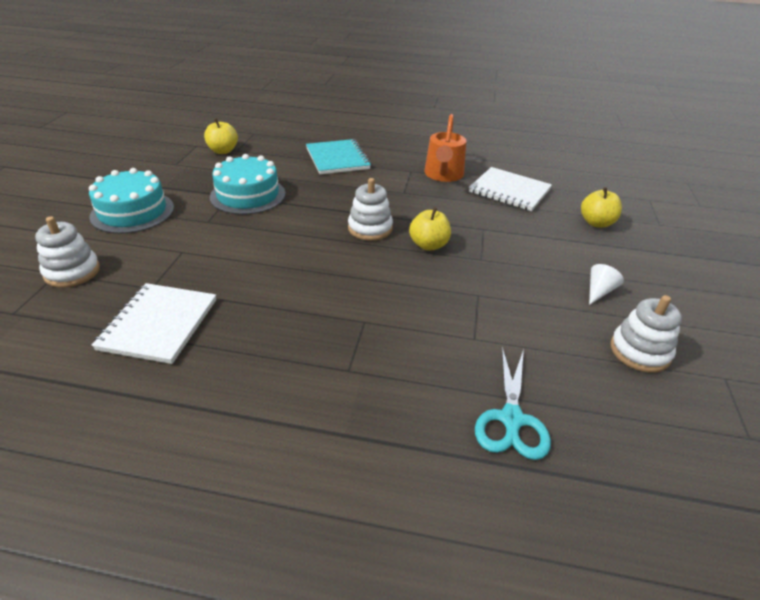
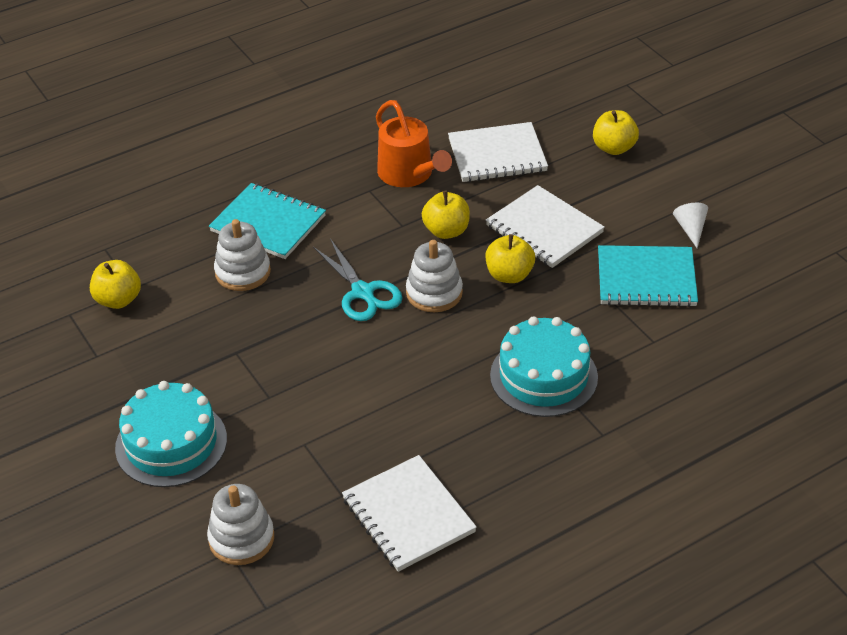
camera: 40 degrees left, 5 degrees up
turquoise cake [210,154,286,215] -> turquoise cake moved to [490,316,598,417]
turquoise scissors [475,347,551,460] -> turquoise scissors moved to [313,239,402,321]
white stacking toy [610,295,682,373] -> white stacking toy moved to [214,219,271,291]
none -> yellow apple [422,191,470,239]
none -> white notebook [486,185,605,268]
none -> turquoise notebook [598,245,698,307]

